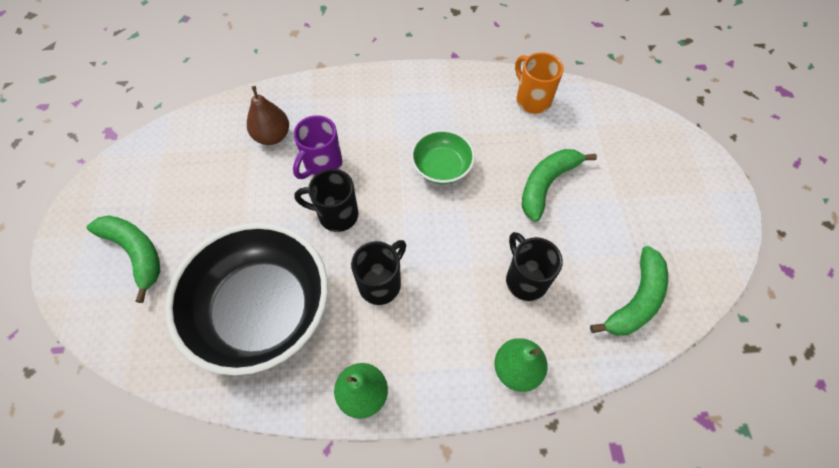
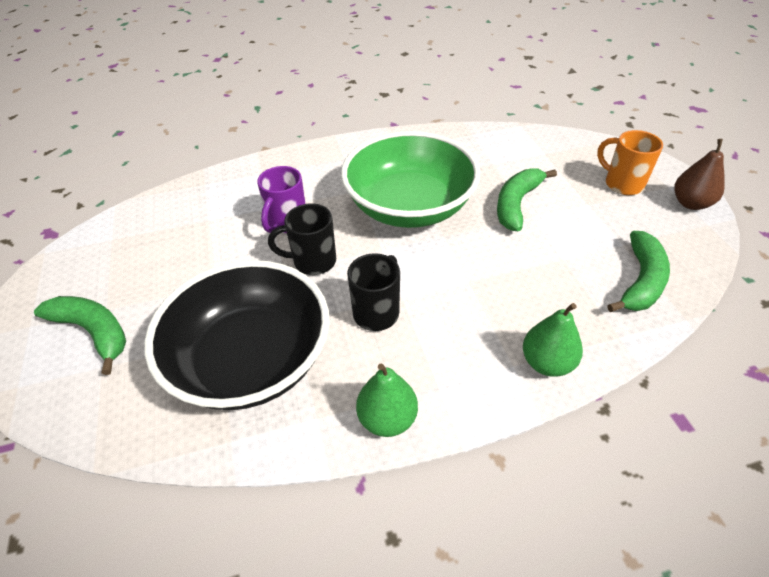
camera: 10 degrees left, 15 degrees down
brown pear [247,86,289,145] -> brown pear moved to [674,139,725,210]
green bowl [411,129,475,184] -> green bowl [341,131,480,228], size x2.06
black mug [506,232,563,301] -> none
orange mug [515,52,564,114] -> orange mug moved to [597,130,663,195]

